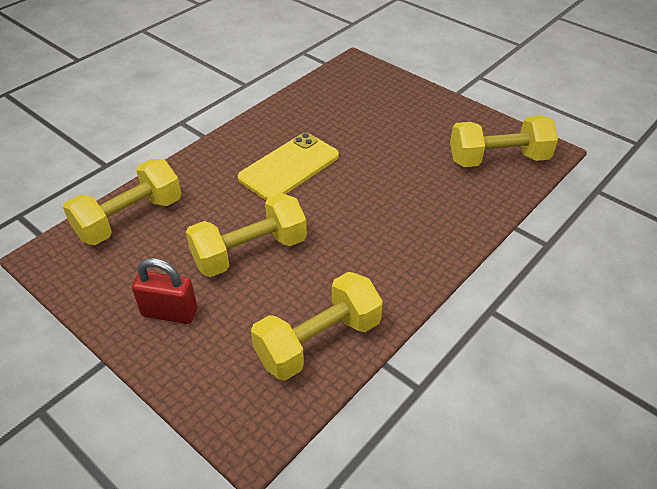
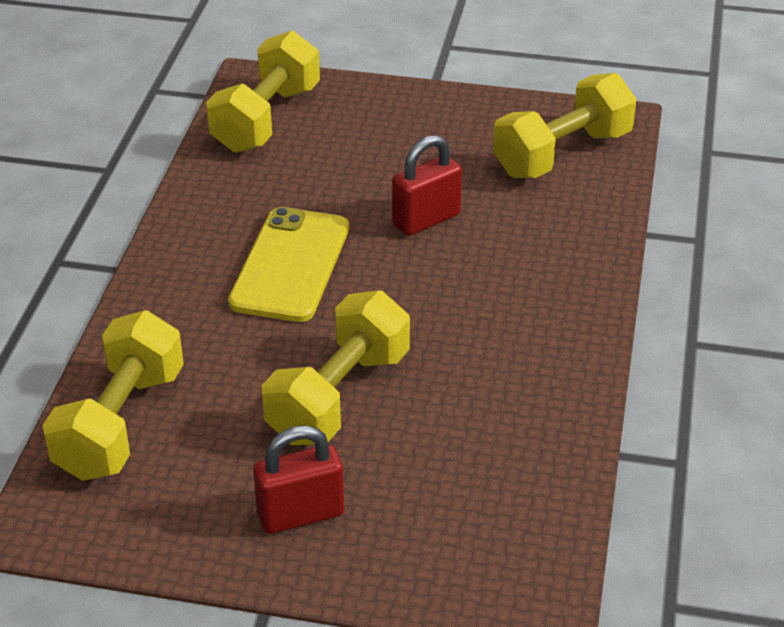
camera: 30 degrees left, 5 degrees down
yellow dumbbell [251,272,383,381] -> yellow dumbbell moved to [206,31,320,153]
none -> red padlock [392,135,462,236]

